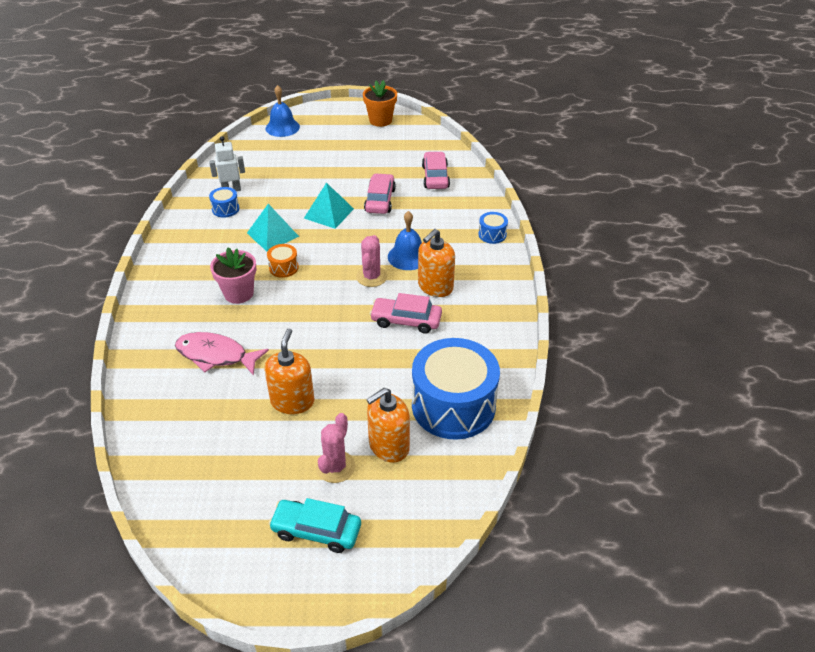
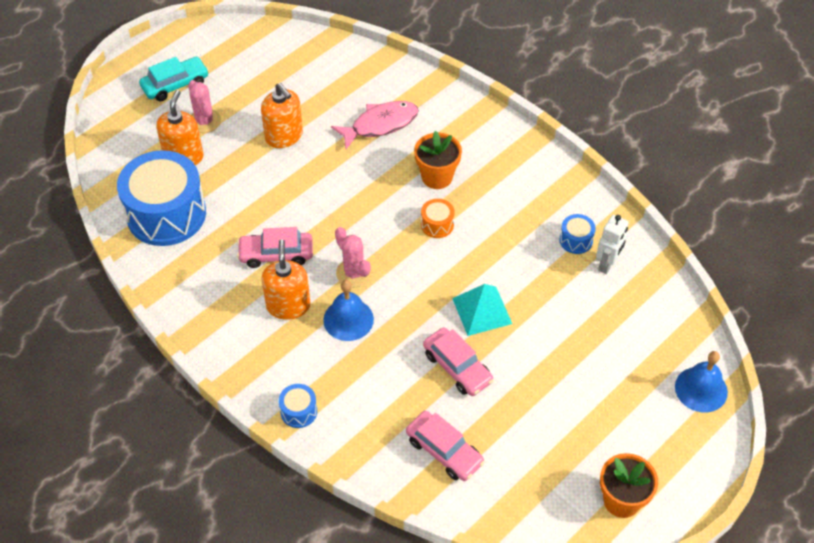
camera: 135 degrees right, 10 degrees up
pink flower pot [210,248,256,304] -> orange flower pot [414,131,462,189]
turquoise pyramid [247,204,299,251] -> none
pink car [370,293,442,334] -> pink car turned 150 degrees counterclockwise [237,227,313,268]

